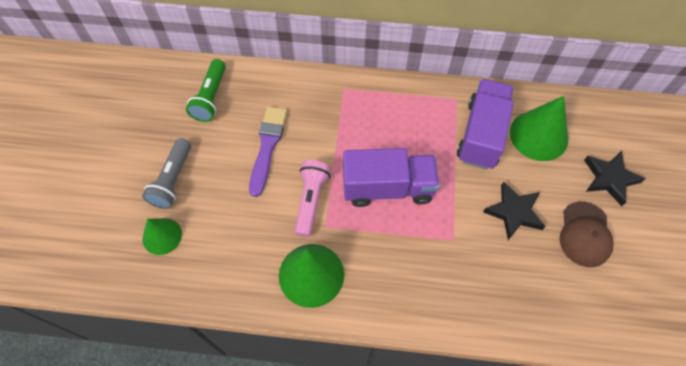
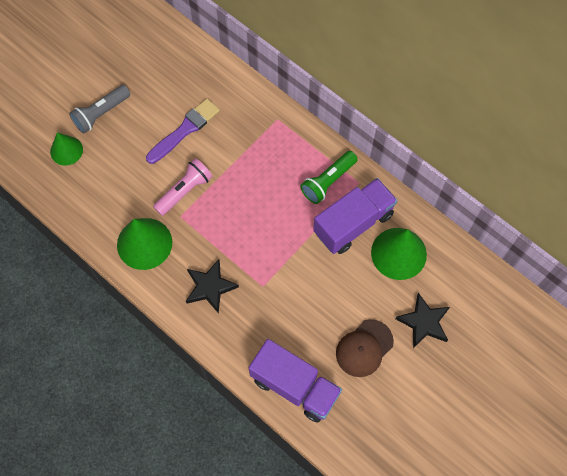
camera: 35 degrees right, 5 degrees up
green flashlight [186,59,226,122] -> green flashlight moved to [300,151,358,204]
purple truck [343,148,439,207] -> purple truck moved to [249,339,342,423]
black star [483,182,546,240] -> black star moved to [186,260,239,314]

